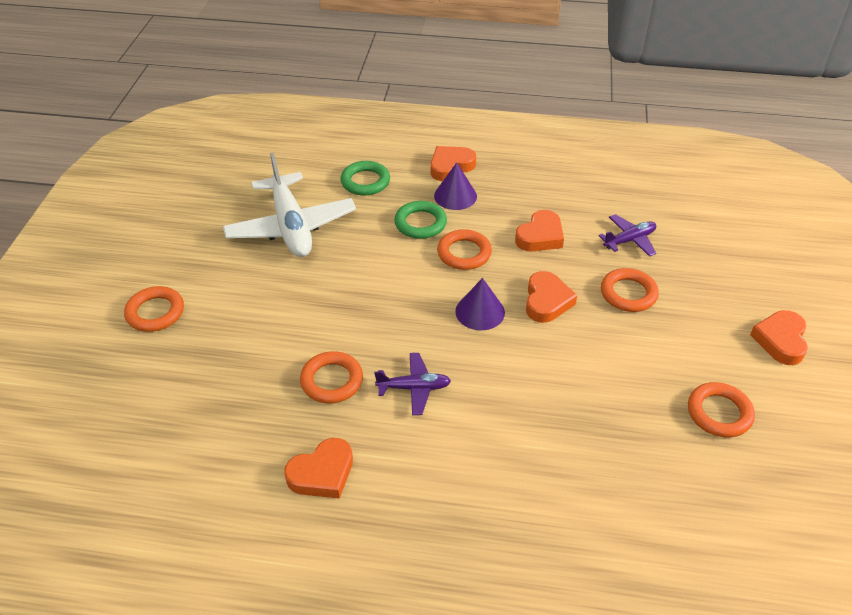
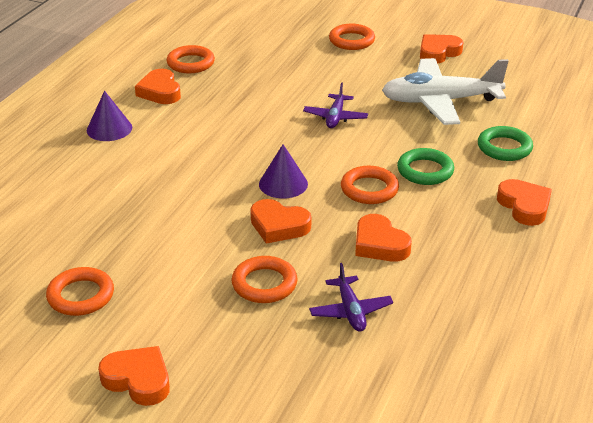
camera: 105 degrees right, 10 degrees down
orange ring [300,351,363,403] -> orange ring moved to [167,45,215,73]
purple plane [374,353,451,415] -> purple plane moved to [303,82,368,128]
purple cone [434,162,477,210] -> purple cone moved to [87,91,132,141]
none -> orange heart [420,34,463,64]

